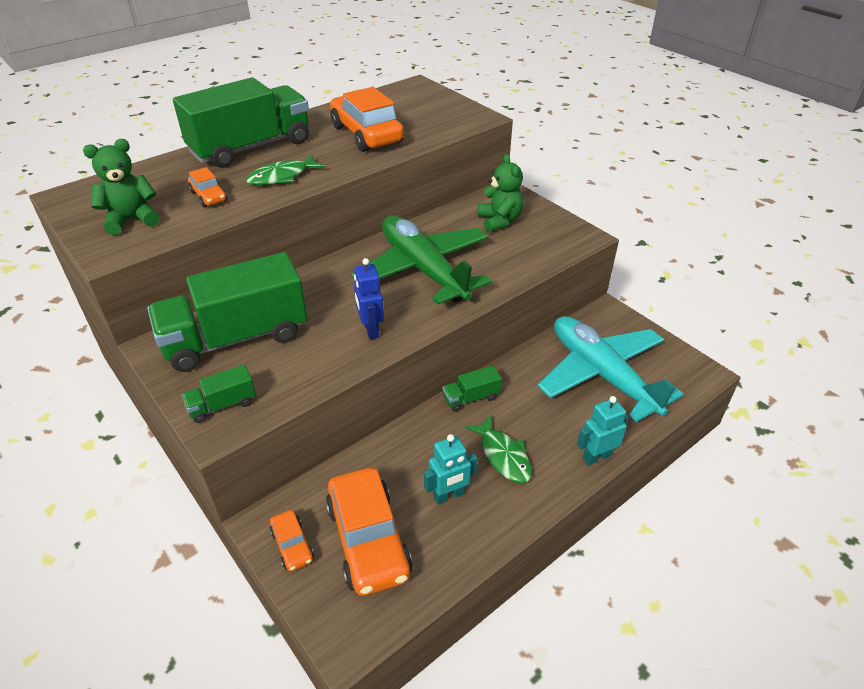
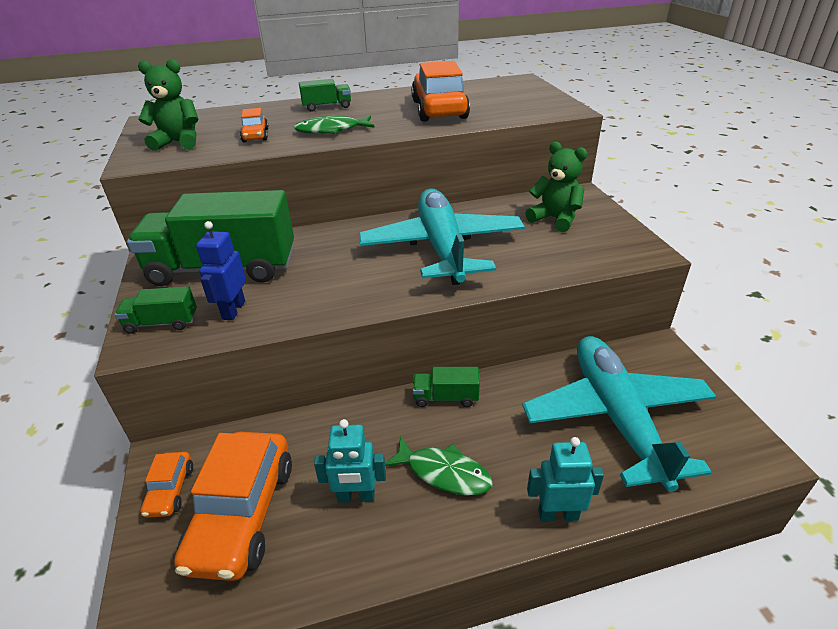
camera: 25 degrees right, 5 degrees down
green truck [173,77,309,168] -> green truck [299,79,351,112], size x0.43
green plane [351,215,491,304] -> turquoise plane [359,188,525,285]
blue robot [354,258,384,340] -> blue robot moved to [196,221,246,320]
green fish [465,415,532,483] -> green fish turned 60 degrees counterclockwise [385,436,493,496]
green teddy bear [478,154,523,232] -> green teddy bear turned 60 degrees counterclockwise [525,142,587,232]

